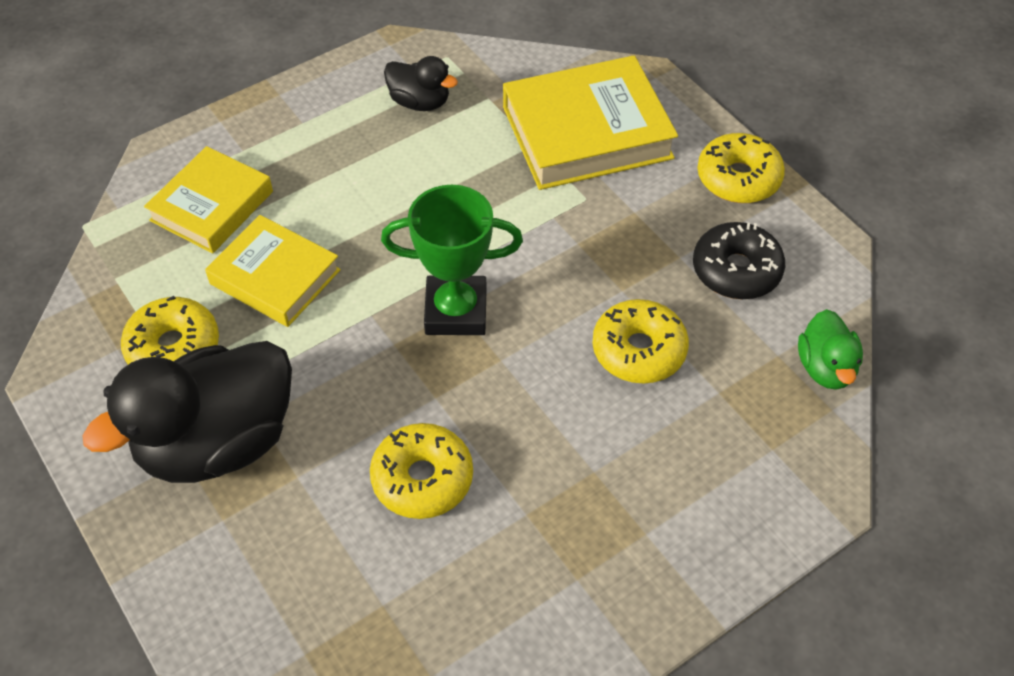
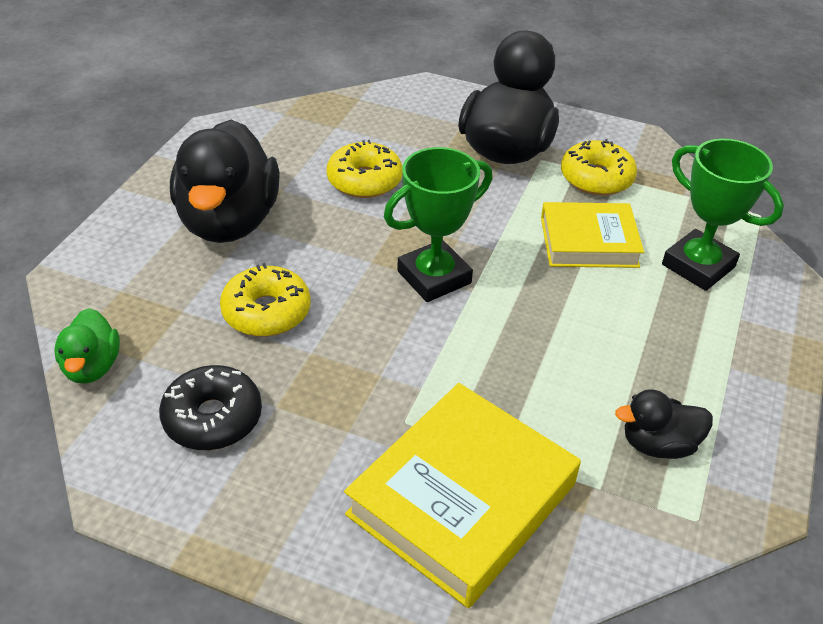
camera: 145 degrees right, 10 degrees down
yellow book [144,146,273,253] -> green trophy [662,139,784,291]
yellow donut [697,133,785,203] -> none
green duck [798,309,863,390] -> green duck turned 150 degrees counterclockwise [54,308,120,384]
none -> black duck [170,120,280,243]

